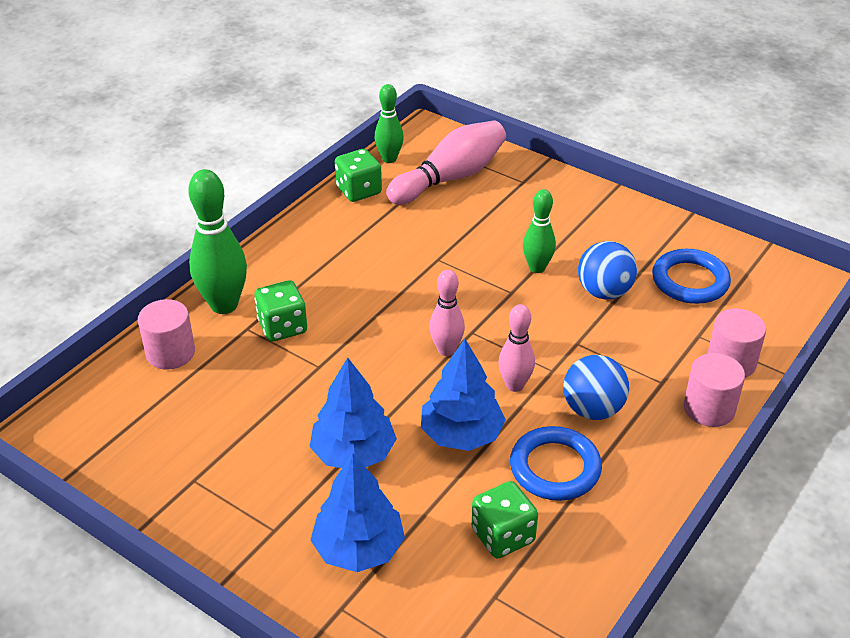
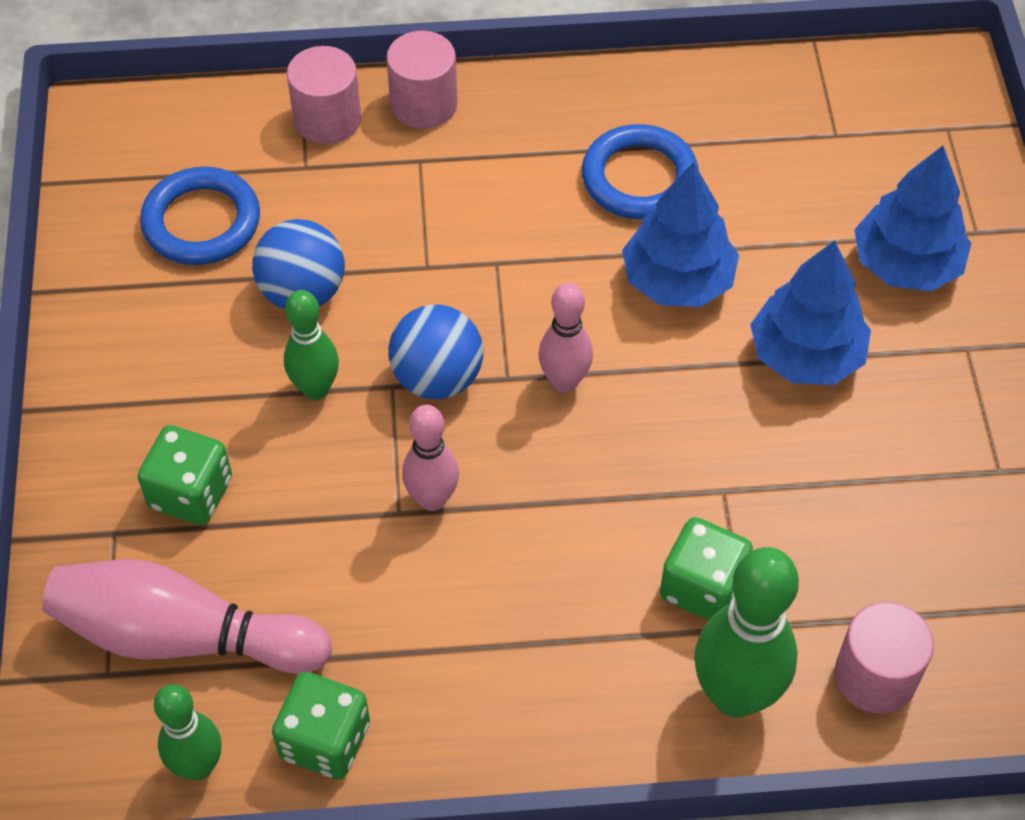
camera: 130 degrees left, 15 degrees up
green dice [471,481,538,558] -> green dice moved to [137,425,232,525]
pink bowling pin [498,304,535,392] -> pink bowling pin moved to [402,405,459,511]
blue ball [563,355,629,420] -> blue ball moved to [389,305,483,399]

